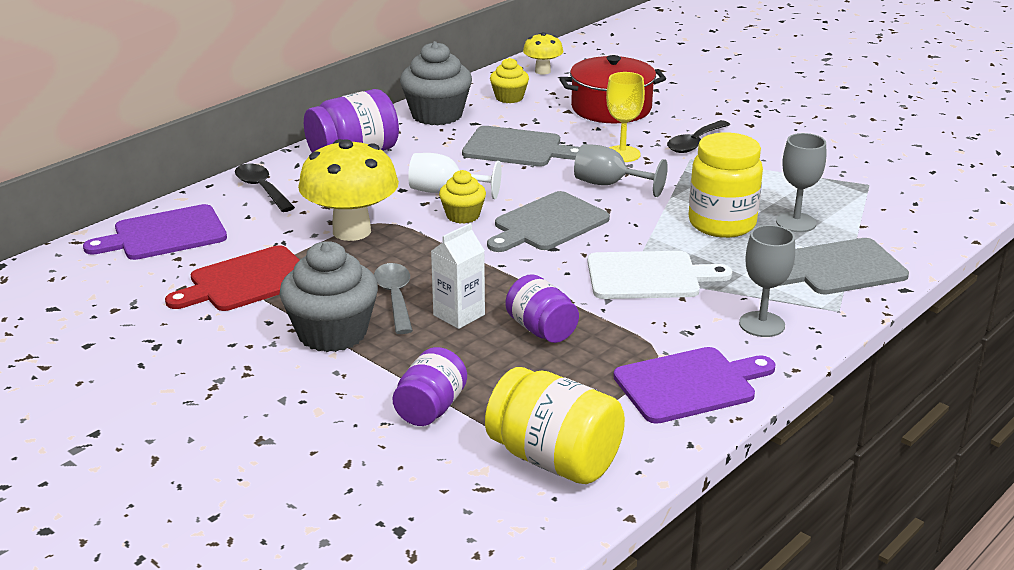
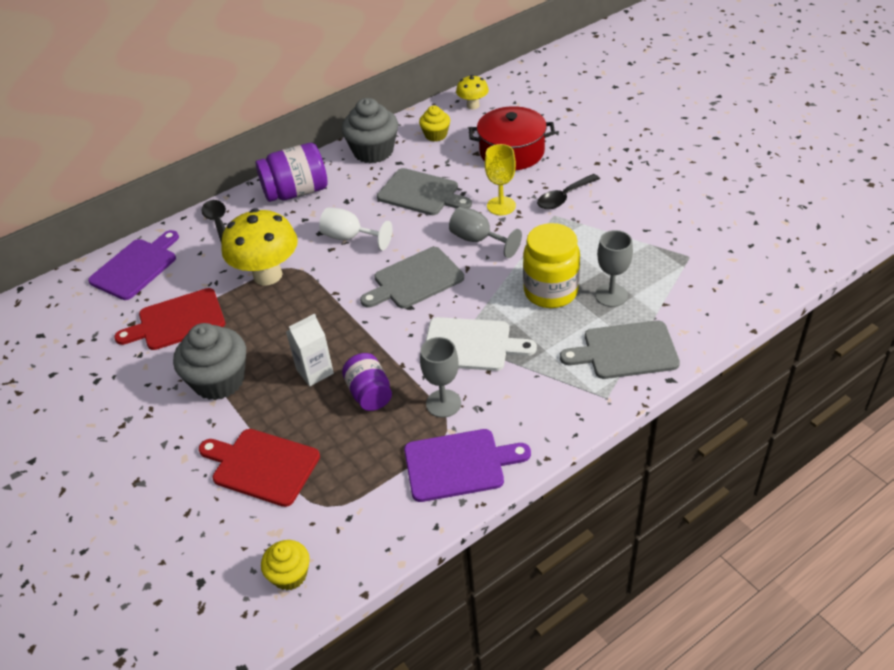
camera: 15 degrees right, 15 degrees up
purple cutting board [83,204,227,260] -> purple cutting board turned 135 degrees clockwise [88,230,179,300]
grey spoon [374,263,413,334] -> none
purple jar [392,347,467,426] -> red cutting board [199,429,320,507]
yellow cupcake [439,170,486,224] -> yellow cupcake moved to [261,540,310,590]
yellow jar [485,367,625,484] -> none
grey goblet [739,225,795,337] -> grey goblet moved to [420,337,461,418]

